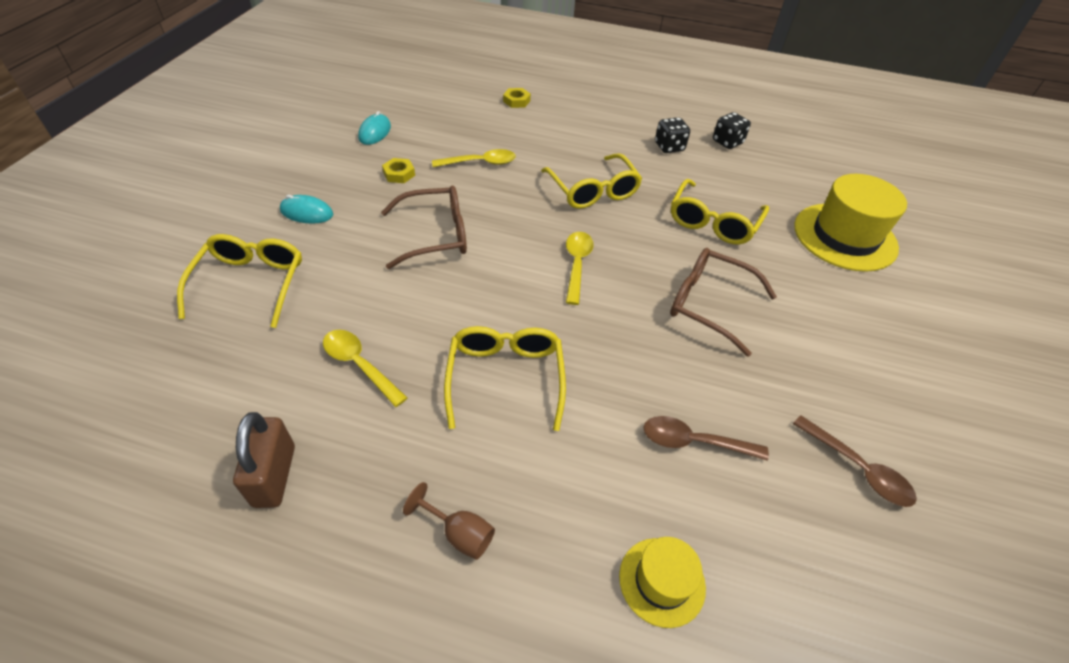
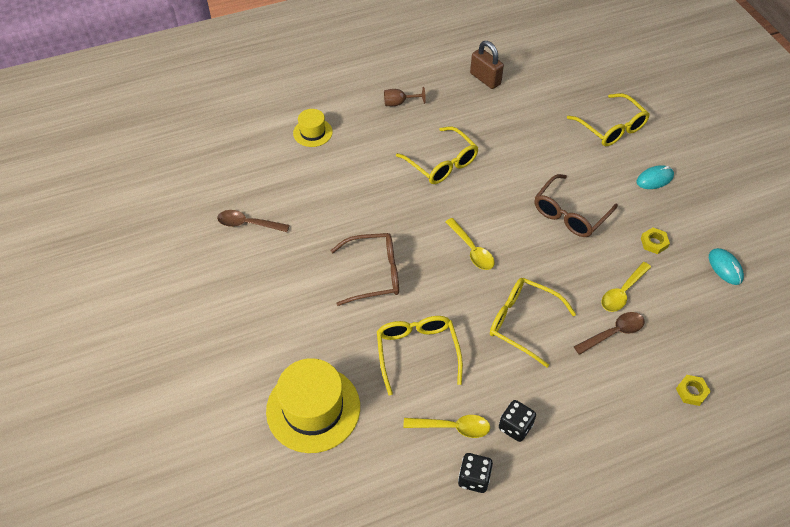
camera: 145 degrees right, 5 degrees up
yellow spoon [323,330,408,407] -> yellow spoon moved to [403,415,490,438]
brown spoon [643,416,769,461] -> brown spoon moved to [574,312,645,355]

